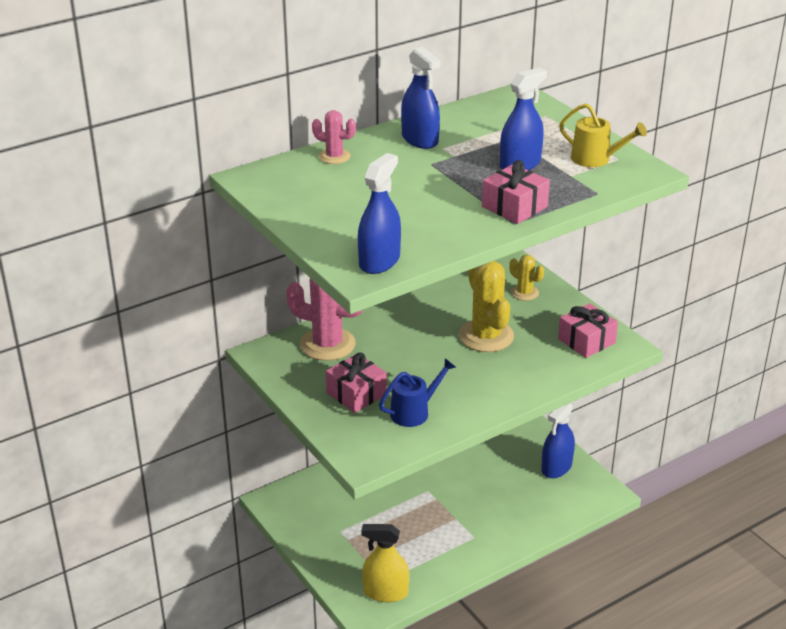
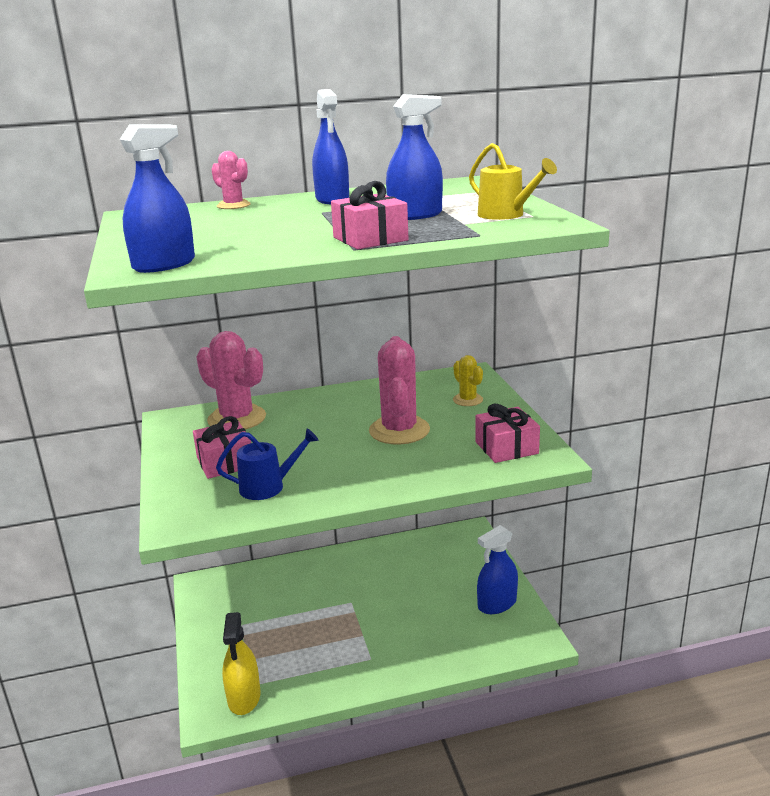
camera: 20 degrees right, 10 degrees down
yellow spray bottle [361,524,409,602] -> yellow spray bottle turned 120 degrees counterclockwise [222,612,260,715]
yellow cactus [459,261,514,352] -> pink cactus [369,336,430,445]

